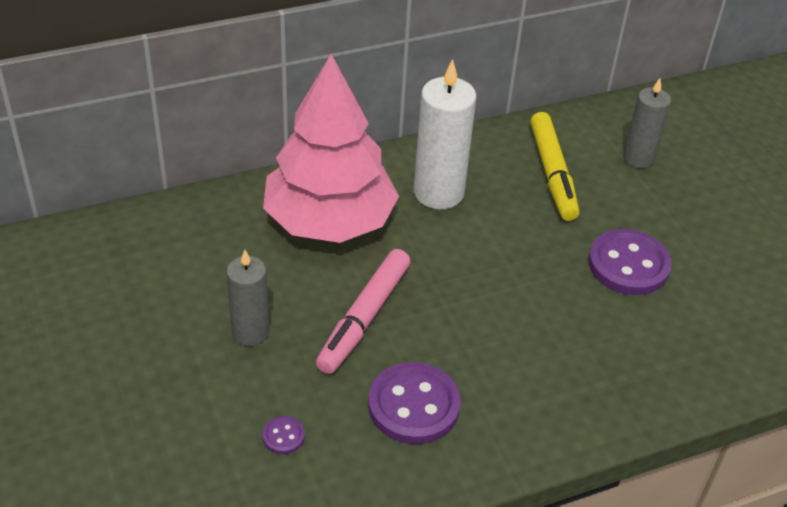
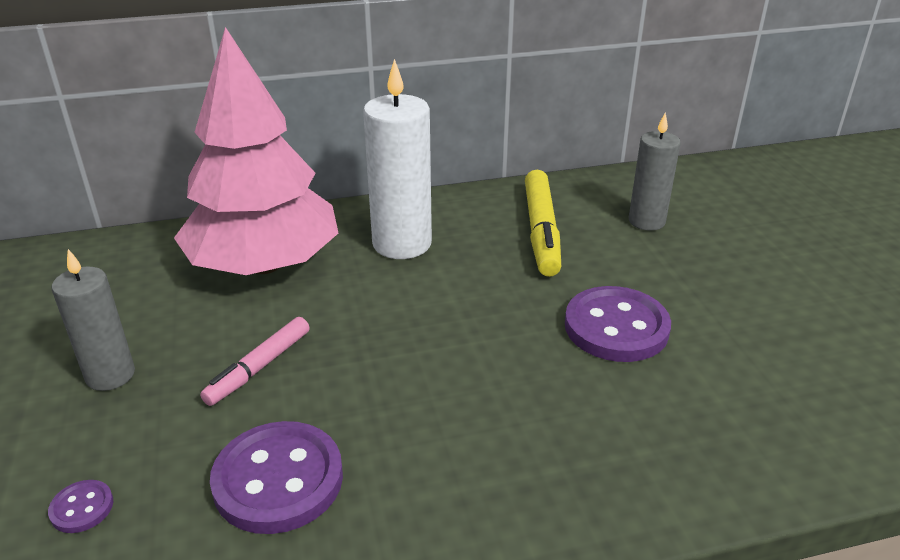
camera: 10 degrees right, 10 degrees down
pink marker [316,249,410,374] -> pink marker [200,317,309,406], size x0.64

